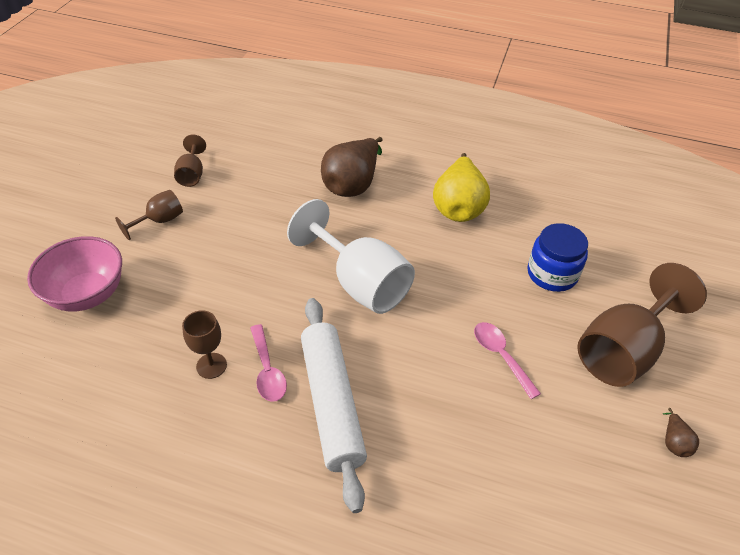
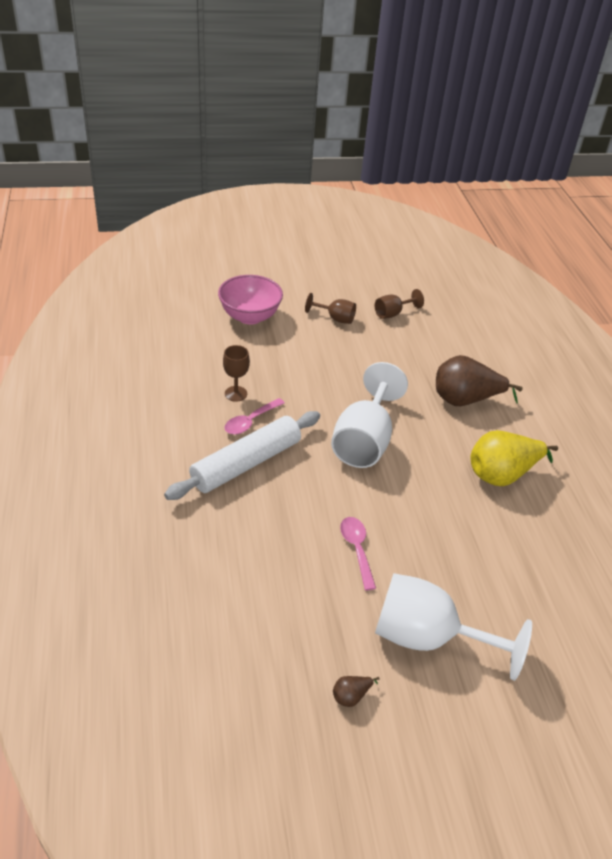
camera: 60 degrees right, 5 degrees down
pink spoon [474,322,541,399] -> pink spoon turned 45 degrees counterclockwise [340,517,376,590]
blue jar [527,223,588,292] -> none
brown goblet [577,263,707,387] -> white goblet [375,573,532,681]

